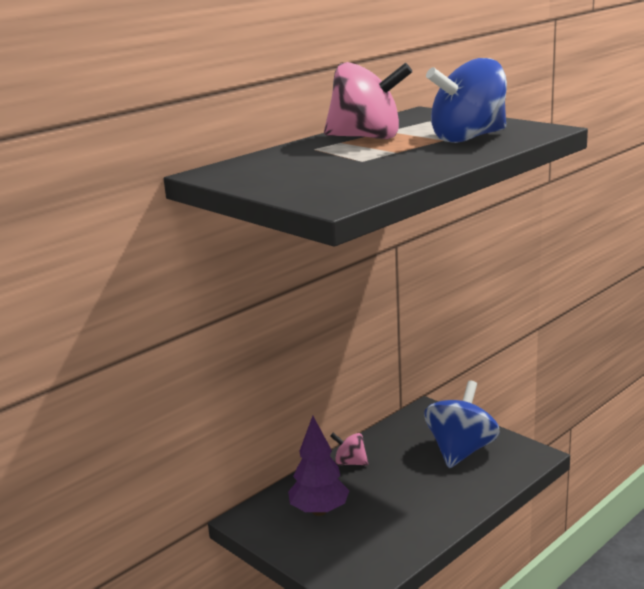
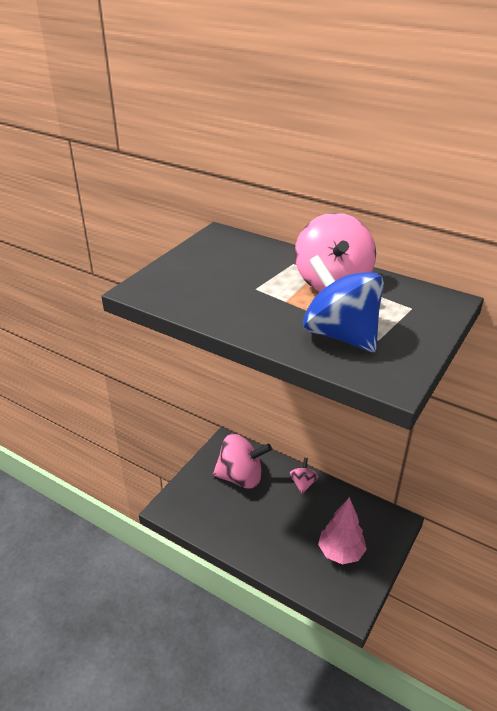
camera: 75 degrees right, 15 degrees up
purple tree [288,416,349,516] -> pink spinning top [213,434,272,489]
blue spinning top [424,381,500,468] -> pink tree [318,497,367,565]

